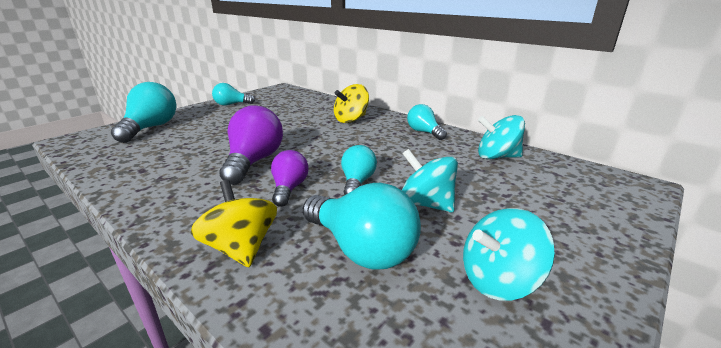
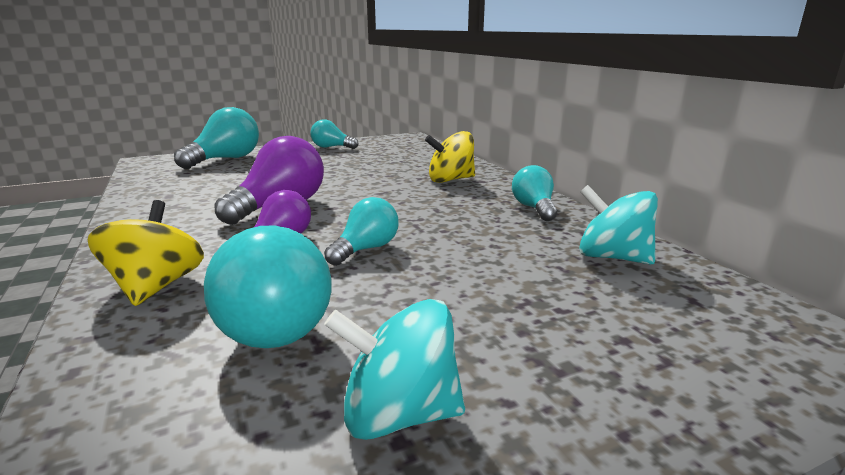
camera: 25 degrees right, 5 degrees down
turquoise spinning top [402,149,458,212] -> none

